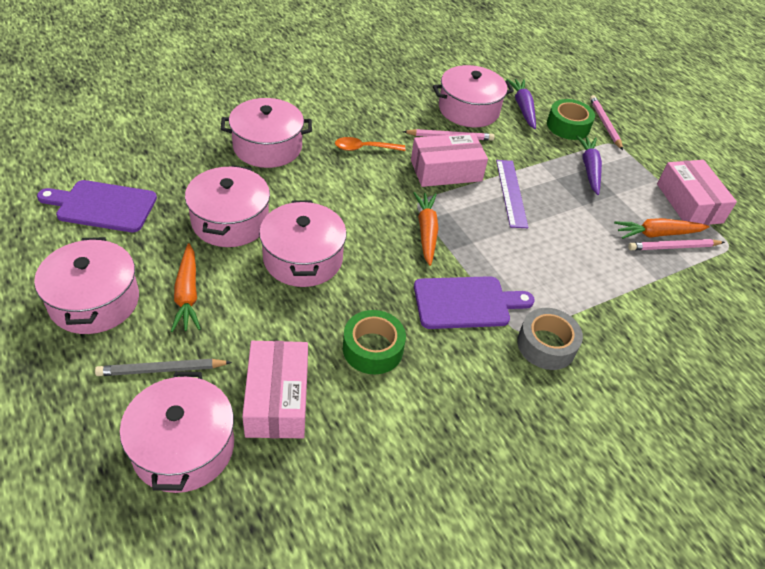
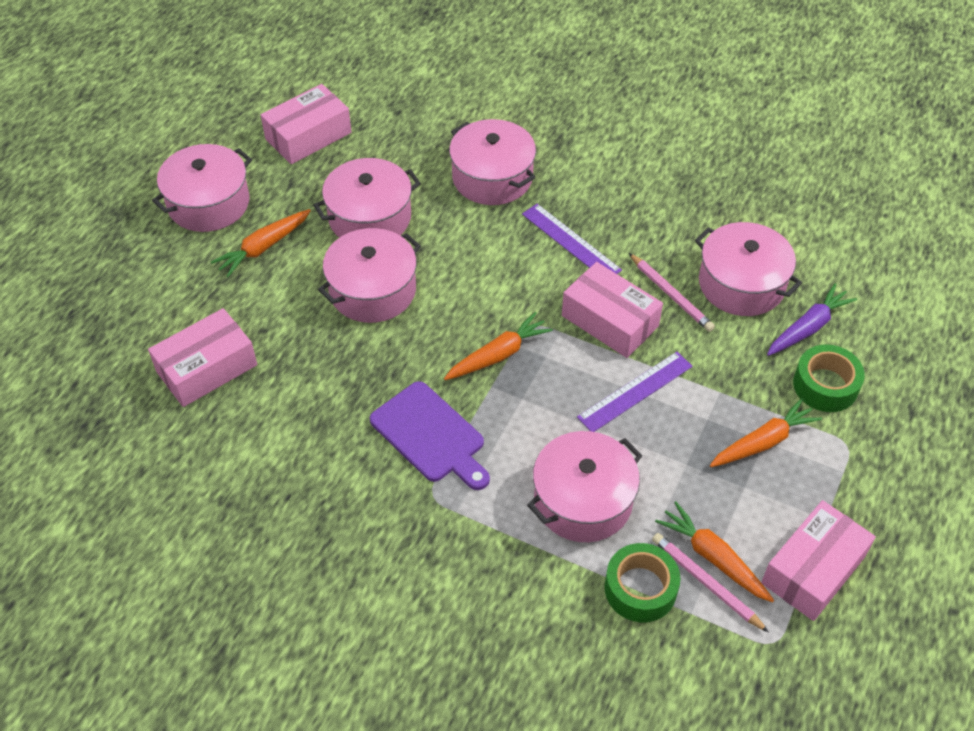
camera: 60 degrees right, 5 degrees up
purple cutting board [37,180,157,232] -> pink box [261,84,351,164]
grey pencil [95,359,232,376] -> none
pink pot [120,371,234,493] -> pink pot moved to [527,431,643,542]
orange spoon [335,137,405,151] -> purple ruler [522,204,622,274]
green tape [343,310,406,375] -> green tape moved to [604,543,680,622]
grey tape [517,308,583,370] -> none
purple carrot [576,135,602,195] -> orange carrot [710,398,822,467]
pink pencil [590,95,623,150] -> none

